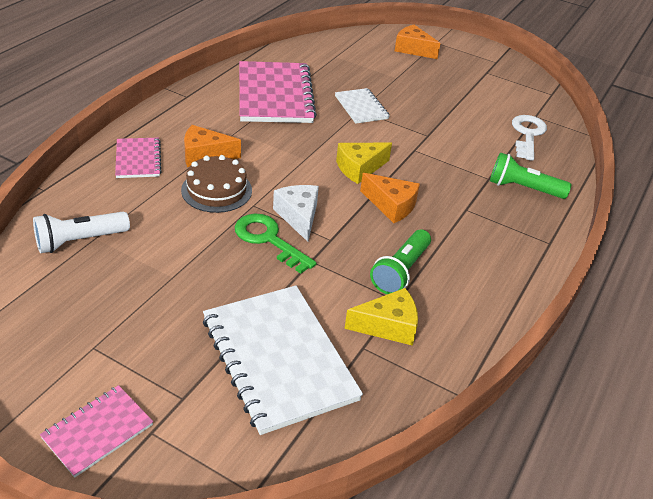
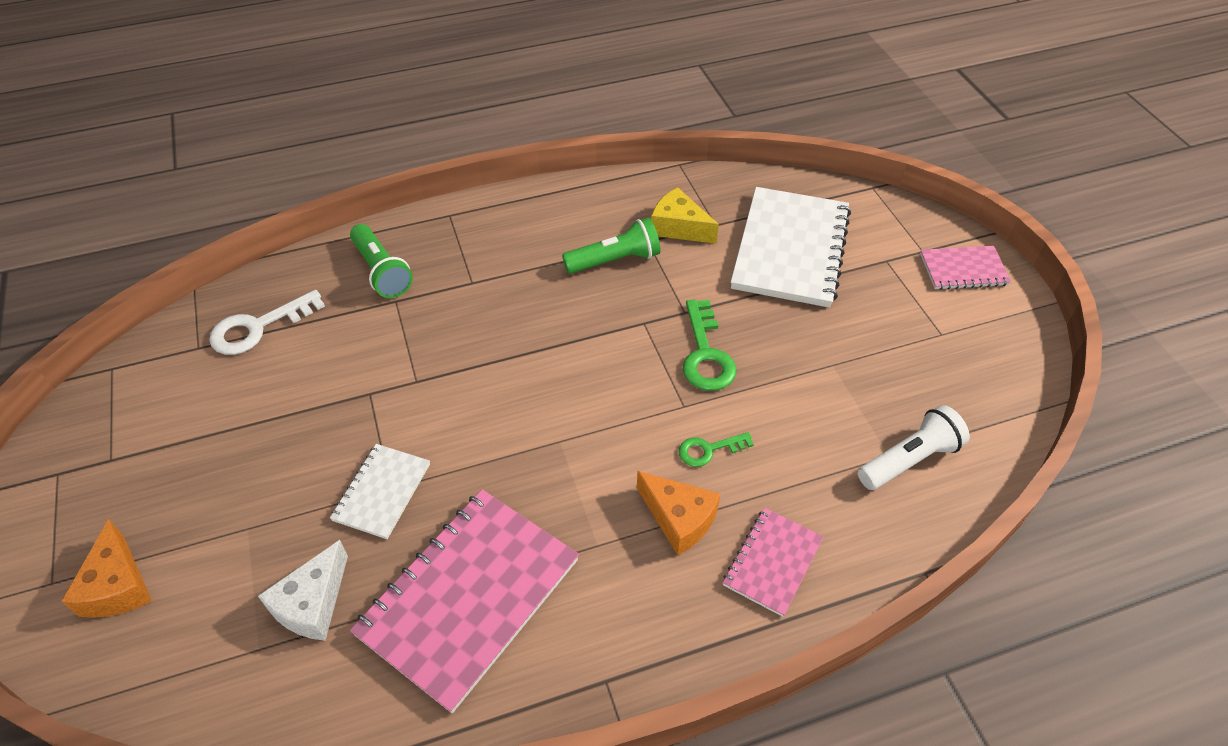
camera: 135 degrees left, 10 degrees up
white flashlight [33,212,130,253] -> white flashlight turned 45 degrees counterclockwise [858,405,970,490]
brown cake [181,155,252,213] -> green key [679,432,754,467]
white cheese [273,185,319,242] -> white cheese moved to [258,540,348,641]
yellow cheese [336,142,392,184] -> none
orange cheese [360,173,420,223] -> none

